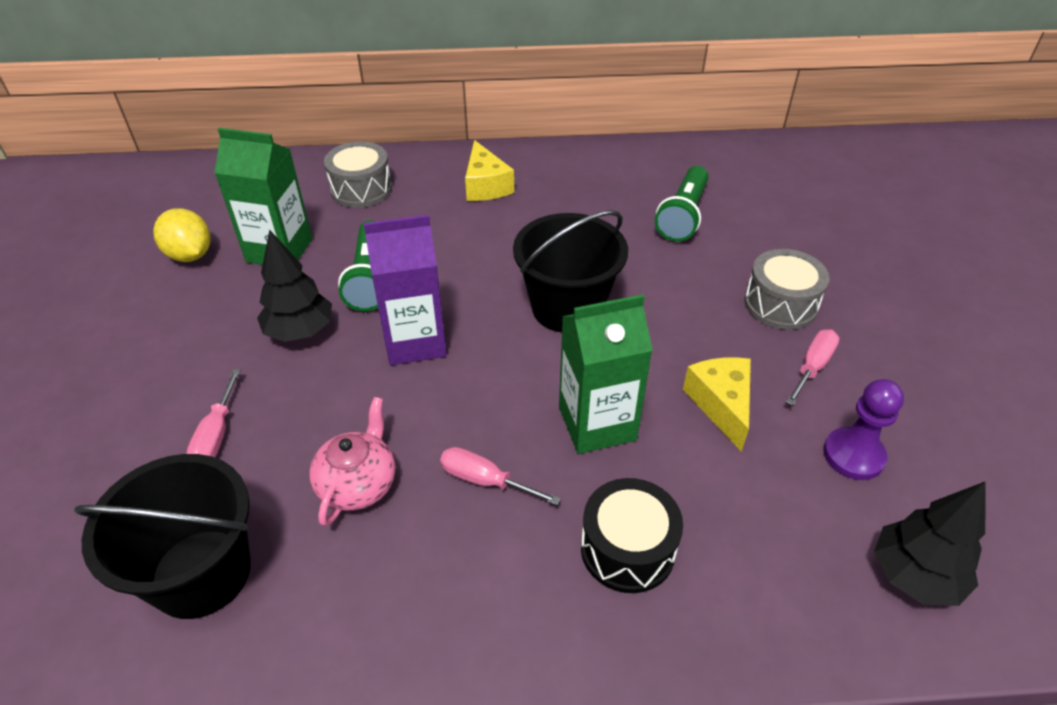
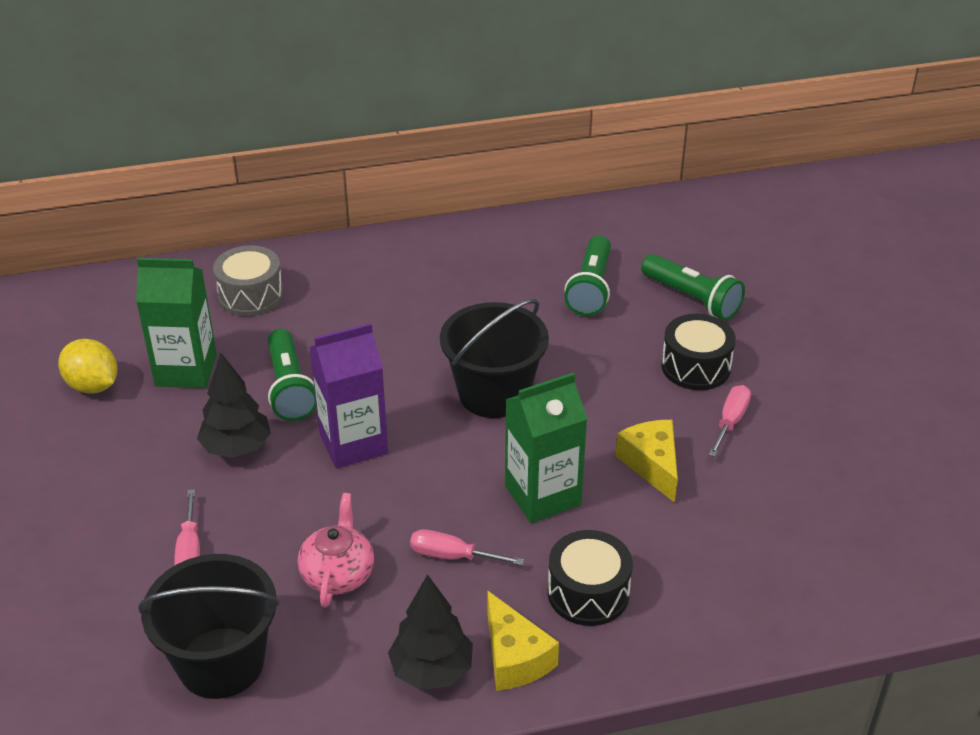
camera: 10 degrees left, 5 degrees down
yellow cheese [465,140,514,201] -> yellow cheese moved to [487,590,559,691]
grey drum [744,249,829,330] -> black drum [662,314,736,390]
purple pawn [823,379,904,480] -> none
black tree [874,481,986,606] -> black tree moved to [388,574,473,690]
none -> green flashlight [641,254,745,321]

